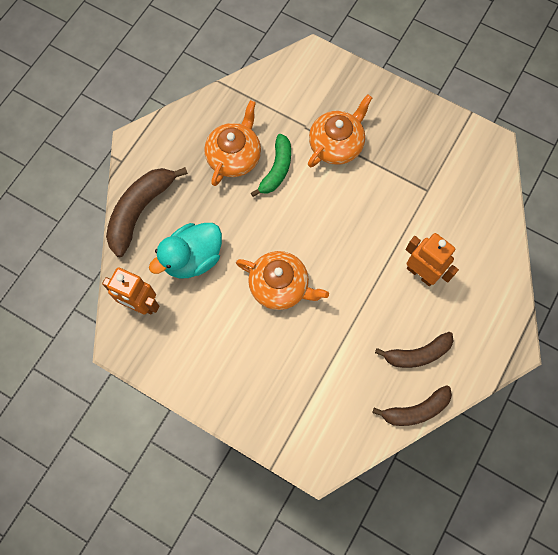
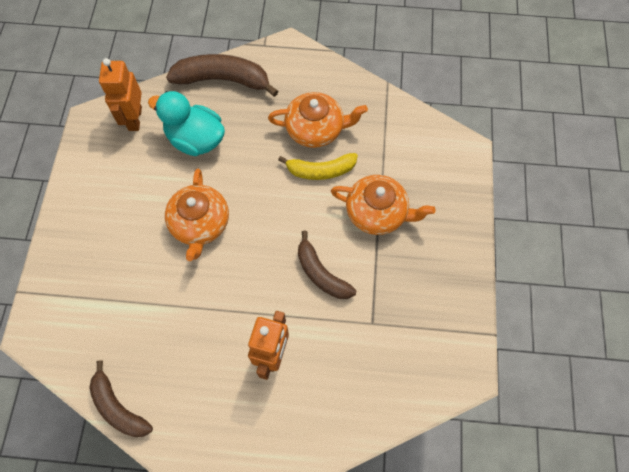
camera: 65 degrees right, 5 degrees down
green banana [251,134,291,197] -> yellow banana [278,153,358,180]
brown banana [375,332,454,368] -> brown banana moved to [298,231,356,299]

